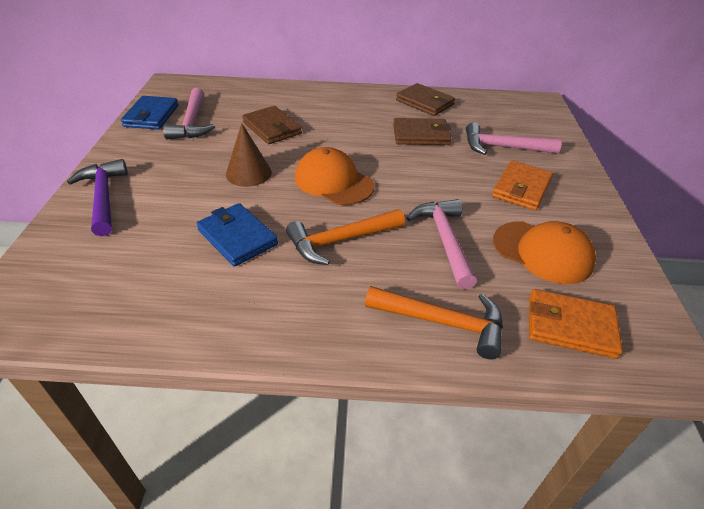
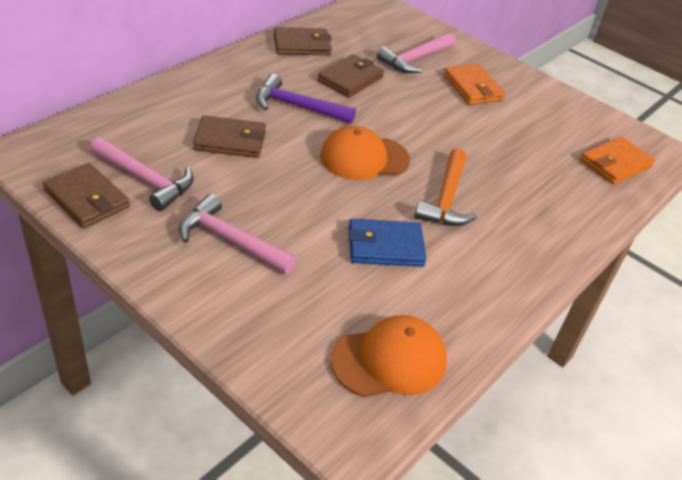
camera: 55 degrees left, 0 degrees up
purple hammer [67,159,128,236] -> purple hammer moved to [256,74,356,124]
blue wallet [121,96,178,130] -> brown wallet [43,163,130,228]
brown cone [226,123,272,187] -> none
orange hammer [365,286,503,359] -> none
pink hammer [406,199,477,289] -> pink hammer moved to [179,194,297,274]
orange cap [493,221,596,284] -> orange cap moved to [330,315,447,397]

